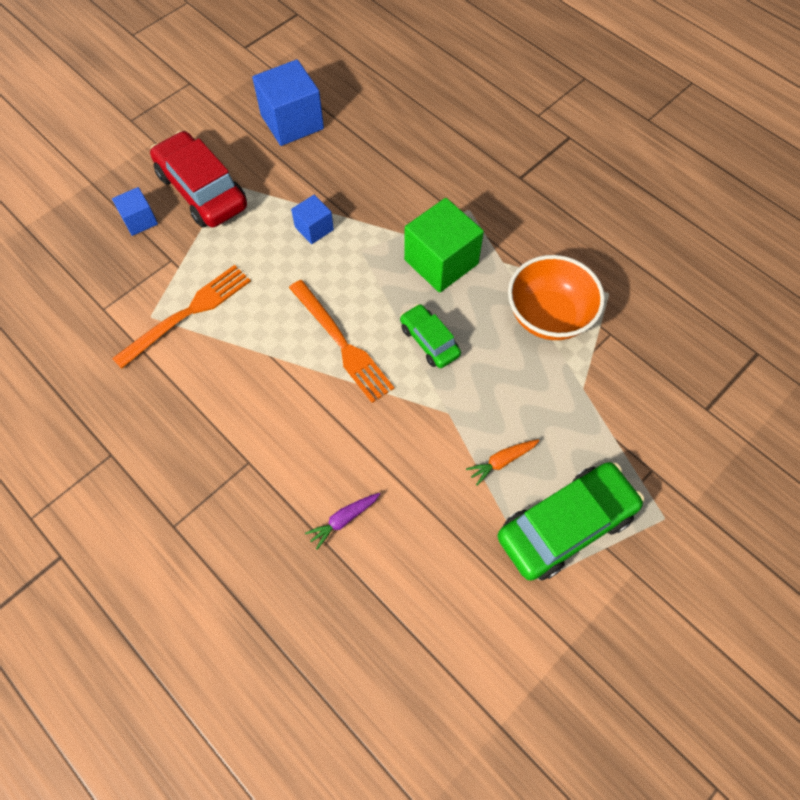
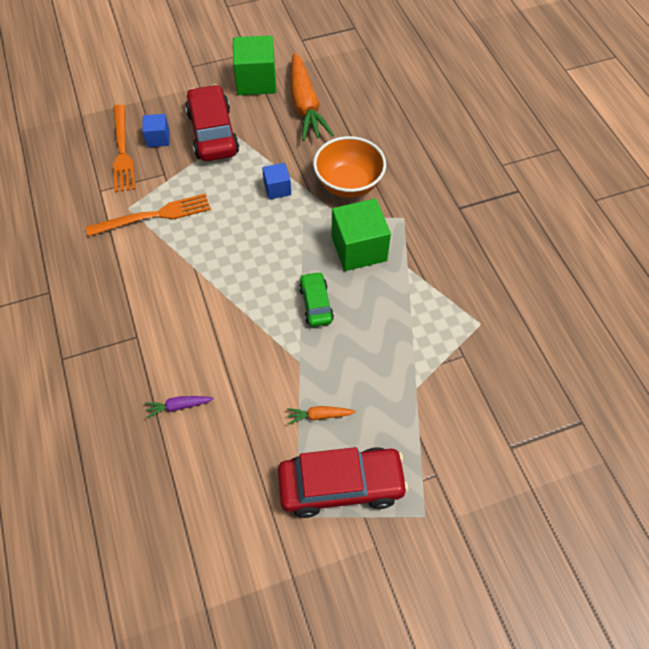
camera: 25 degrees right, 5 degrees down
blue cube [252,59,324,146] -> orange carrot [290,53,334,141]
orange fork [289,280,394,403] -> orange fork moved to [113,104,136,192]
green car [497,462,644,581] -> red car [278,447,408,518]
orange bowl [508,255,605,340] -> orange bowl moved to [313,136,386,198]
none -> green cube [233,35,276,95]

